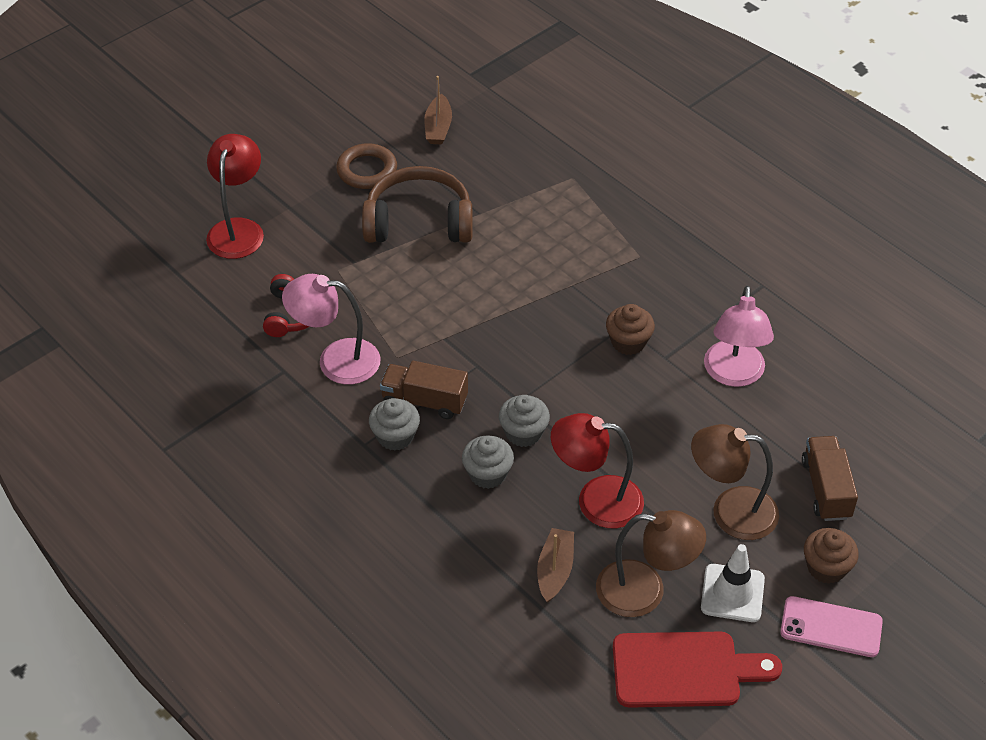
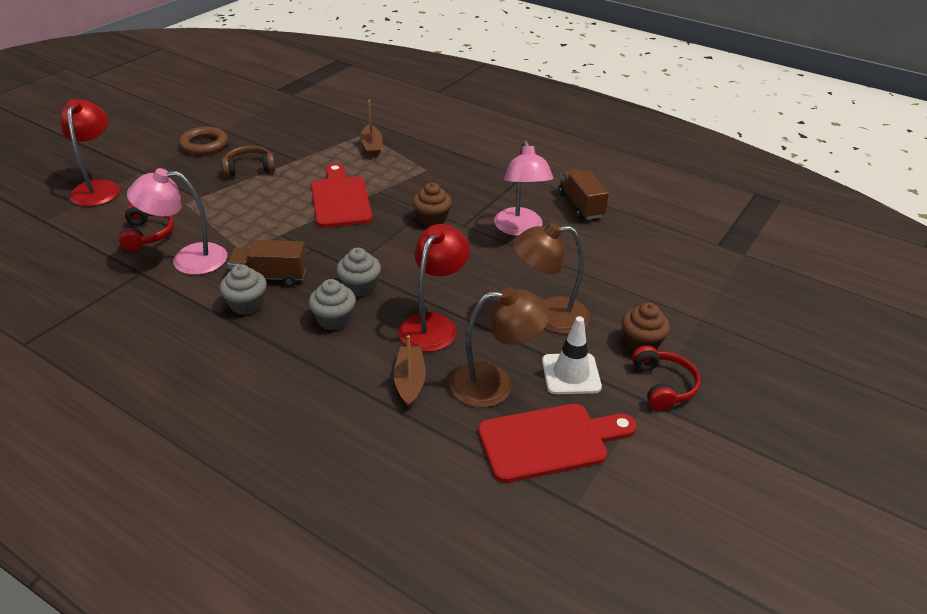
camera: 15 degrees left, 10 degrees down
brown headphones [362,166,472,243] -> brown headphones [222,146,275,177], size x0.58
brown boat [424,76,452,145] -> brown boat moved to [360,100,383,157]
red lamp [551,413,644,528] -> red lamp turned 120 degrees clockwise [398,224,470,352]
pink phone [780,596,883,657] -> red headphones [632,345,701,411]
brown truck [802,436,858,521] -> brown truck moved to [558,169,609,220]
none -> red cutting board [311,163,373,228]

